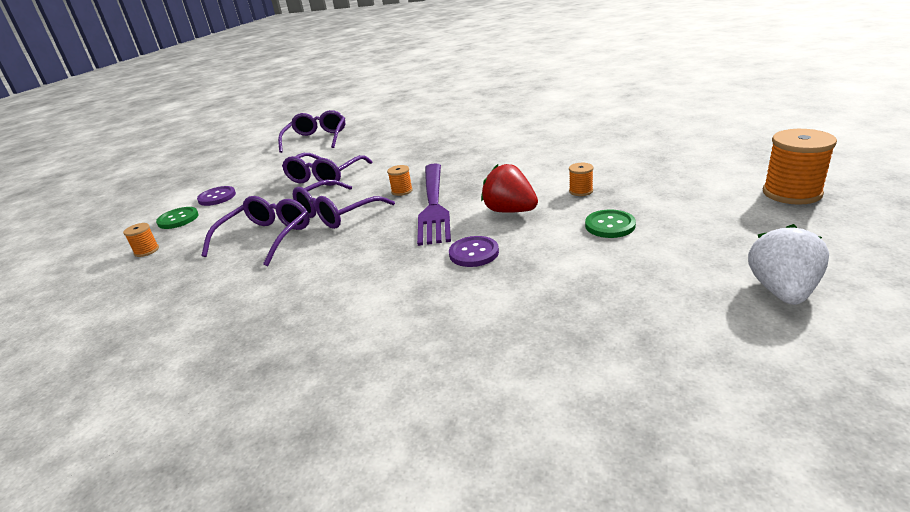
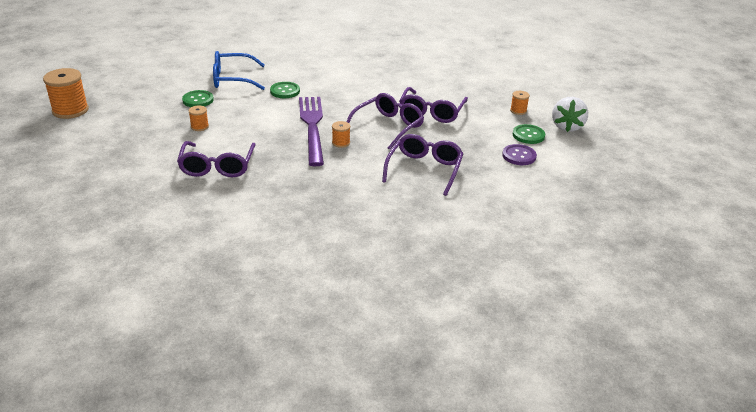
camera: 170 degrees right, 5 degrees up
purple glasses [278,110,345,153] -> purple glasses moved to [177,141,256,177]
purple button [449,236,499,267] -> green button [270,82,300,98]
red strawberry [481,164,538,213] -> none
white strawberry [748,224,829,305] -> white strawberry moved to [552,97,588,132]
none -> blue glasses [213,51,265,90]

